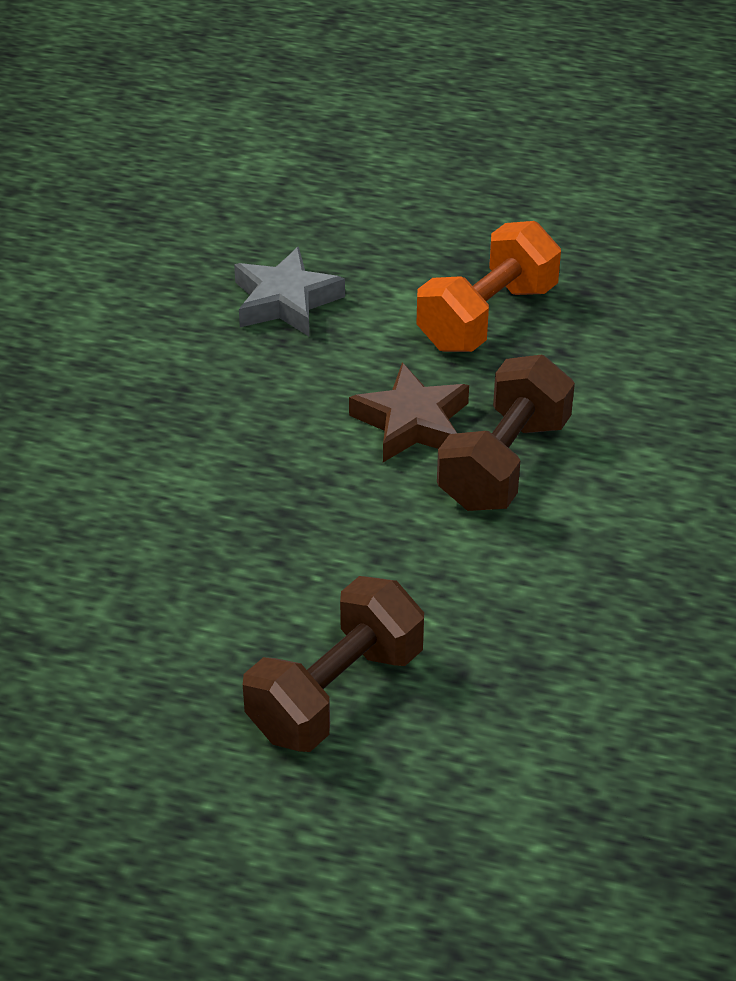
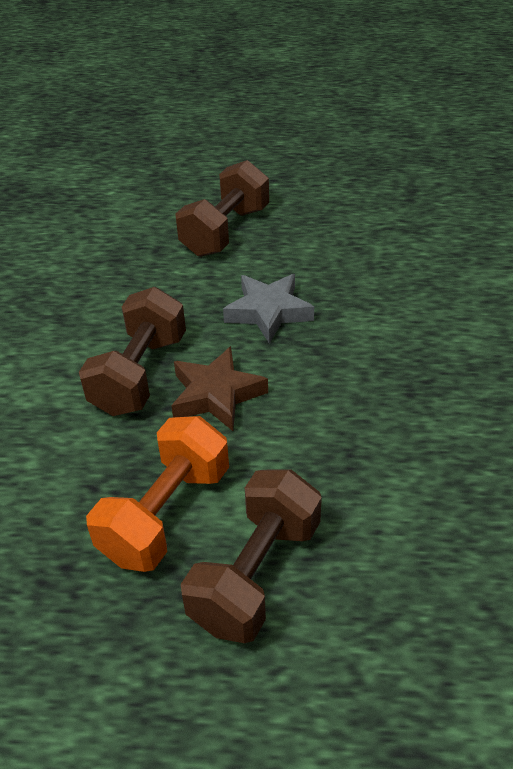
camera: 170 degrees right, 0 degrees up
grey star [234,246,345,336] -> grey star moved to [223,274,314,344]
none -> brown dumbbell [181,469,322,643]

